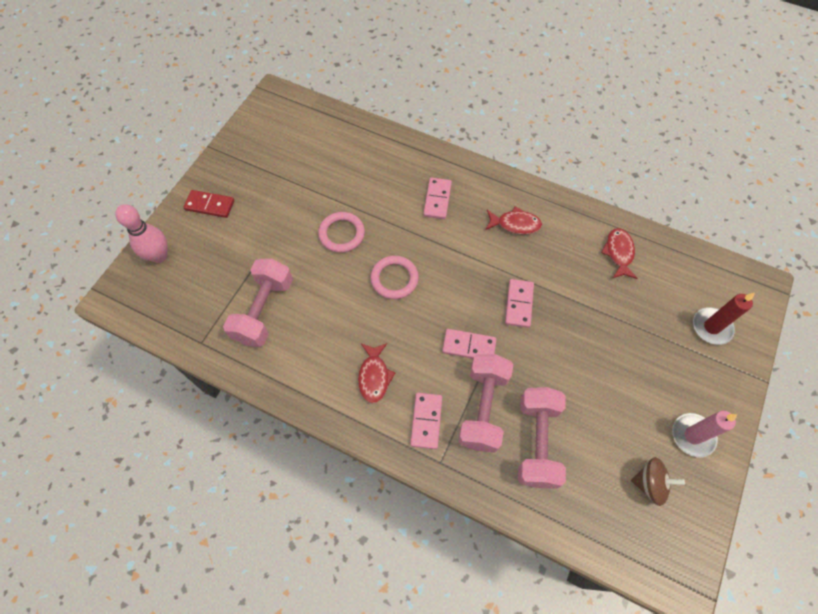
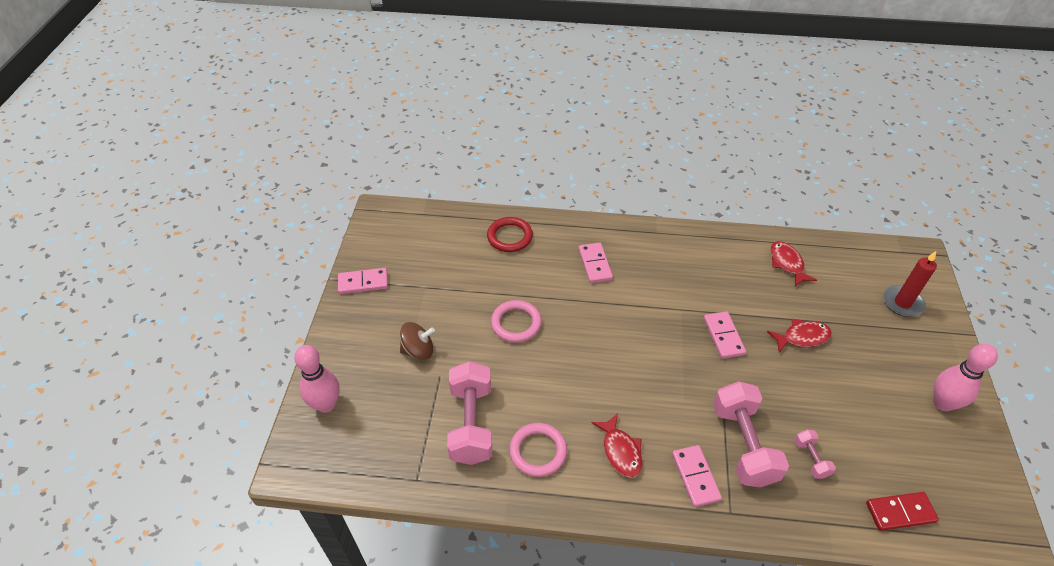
camera: 20 degrees left, 15 degrees down
red domino [183,190,234,218] -> red domino moved to [866,492,939,531]
pink ring [370,256,419,299] -> pink ring moved to [509,423,567,477]
pink domino [442,329,497,359] -> pink domino moved to [338,268,388,294]
red fish [486,206,542,234] -> red fish moved to [767,319,832,352]
pink dumbbell [518,387,566,489] -> pink dumbbell [794,430,836,479], size x0.47
brown spinning top [631,457,685,506] -> brown spinning top moved to [400,322,435,360]
pink candle [672,411,737,457] -> pink bowling pin [933,344,998,411]
none -> red ring [487,217,533,252]

